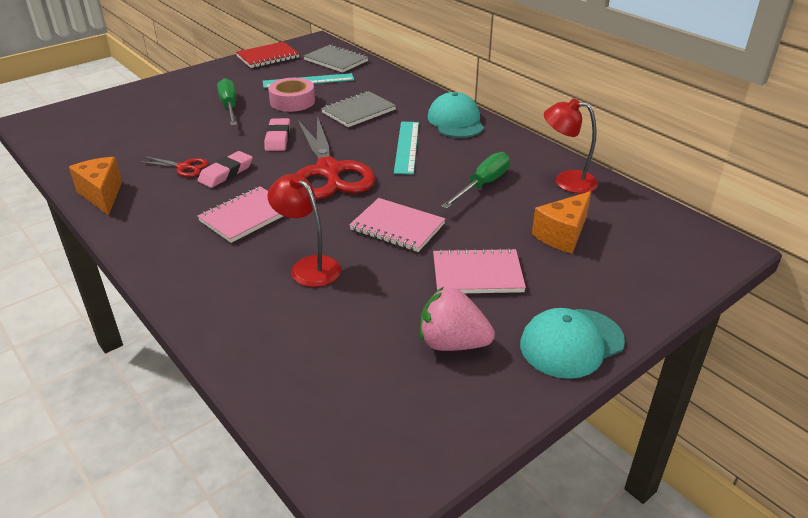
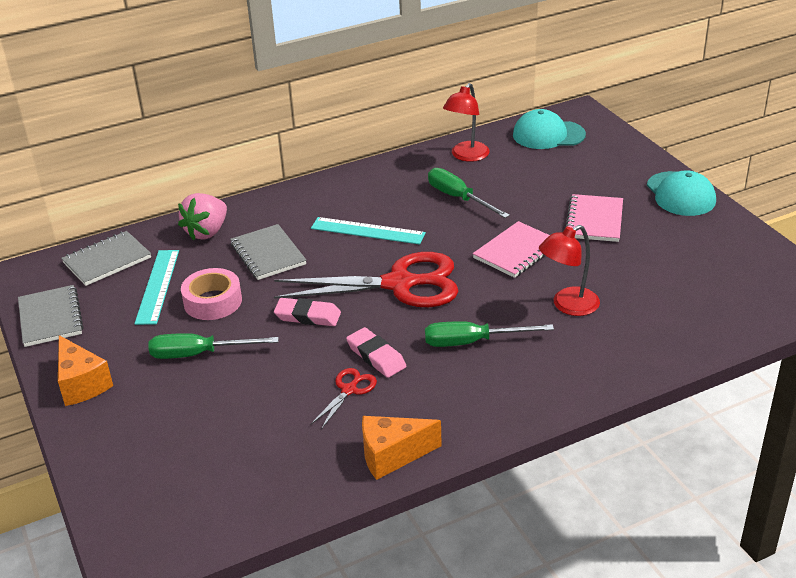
camera: 75 degrees left, 0 degrees up
pink notebook [197,186,283,243] -> green screwdriver [425,321,554,347]
red notebook [236,42,299,68] -> grey notebook [18,285,84,347]
pink strawberry [420,287,495,351] -> pink strawberry moved to [178,193,227,240]
turquoise cap [428,92,484,138] -> turquoise cap moved to [513,109,586,149]
orange cheese [532,191,591,254] -> orange cheese moved to [58,335,113,406]

